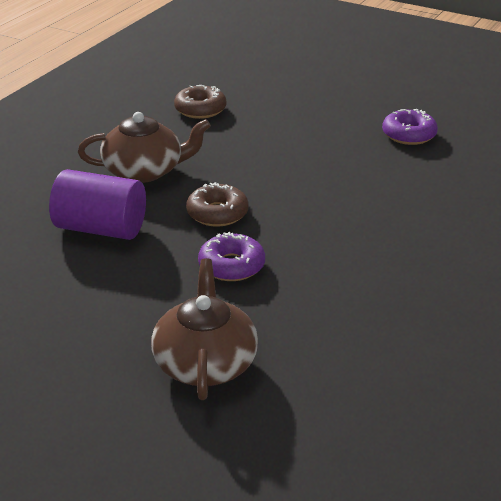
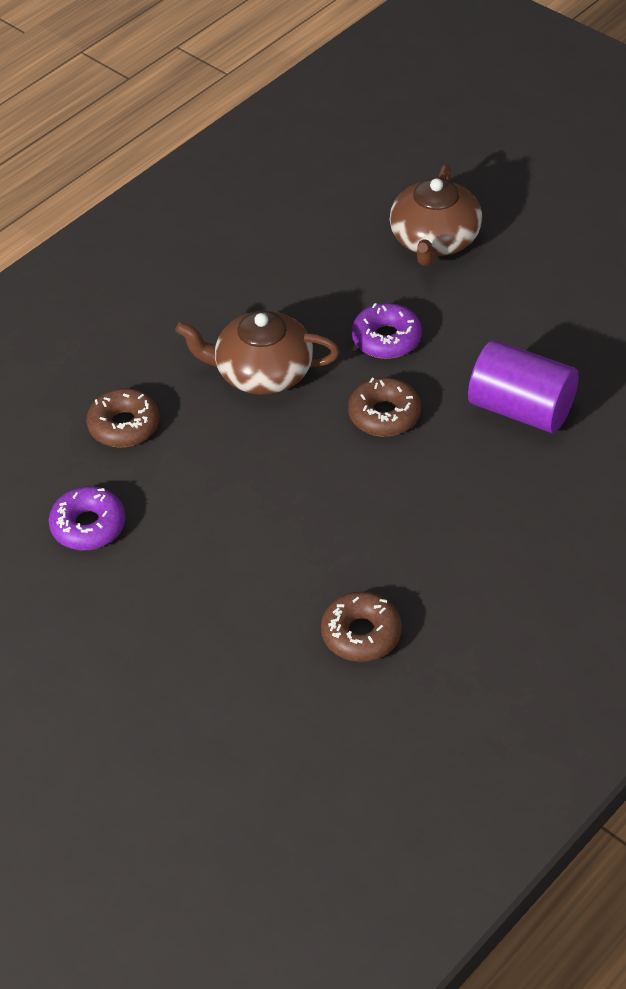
camera: 165 degrees left, 15 degrees up
brown teapot [78,112,211,183] -> brown teapot moved to [175,311,339,395]
none -> brown donut [86,388,159,447]

